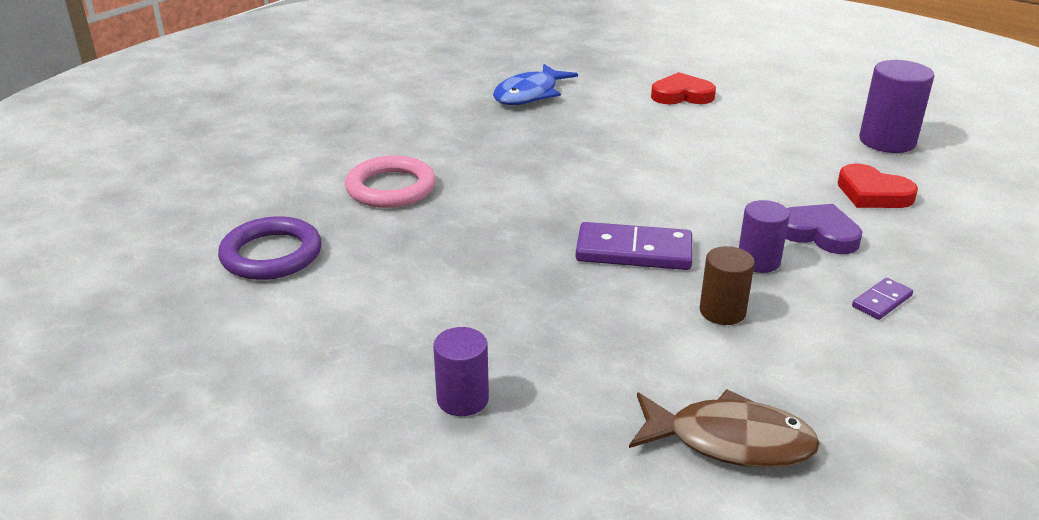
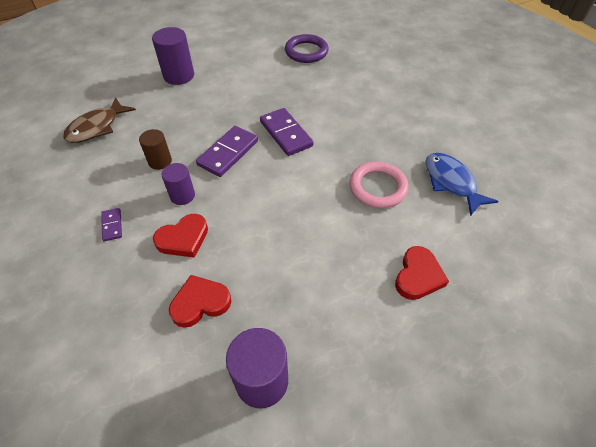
camera: 115 degrees right, 20 degrees up
pink ring [345,156,436,208] -> pink ring moved to [349,162,409,208]
purple cylinder [433,327,489,416] -> purple cylinder [152,27,194,85], size x1.59
purple heart [785,204,862,254] -> red heart [153,214,208,258]
none -> purple domino [260,108,314,156]

